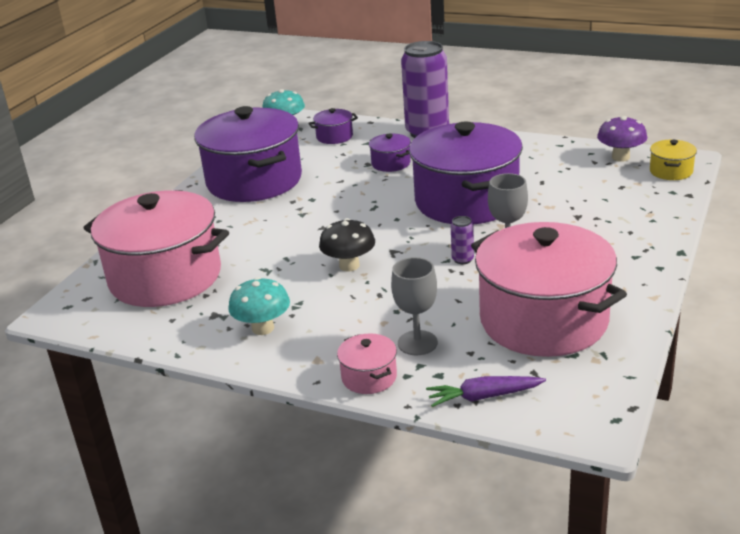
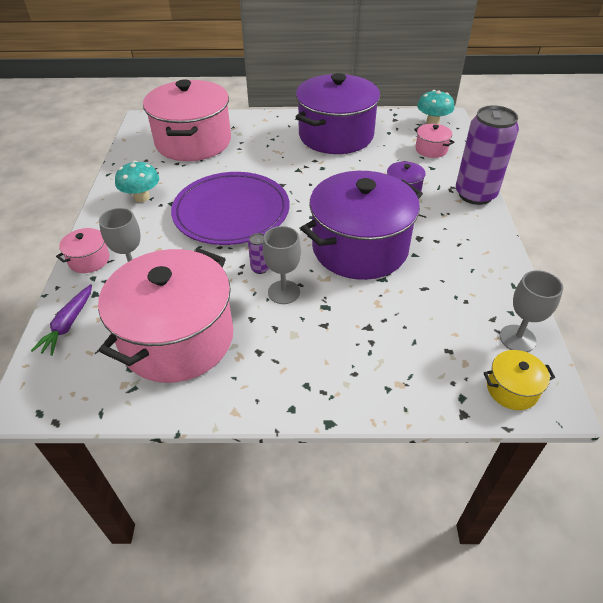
camera: 65 degrees right, 15 degrees up
purple pot [308,108,358,144] -> pink pot [414,124,454,158]
black mushroom [319,218,375,272] -> purple plate [171,172,289,245]
purple carrot [426,376,546,407] -> purple carrot turned 135 degrees counterclockwise [31,284,92,356]
purple mushroom [597,116,647,162] -> grey goblet [500,270,563,352]

